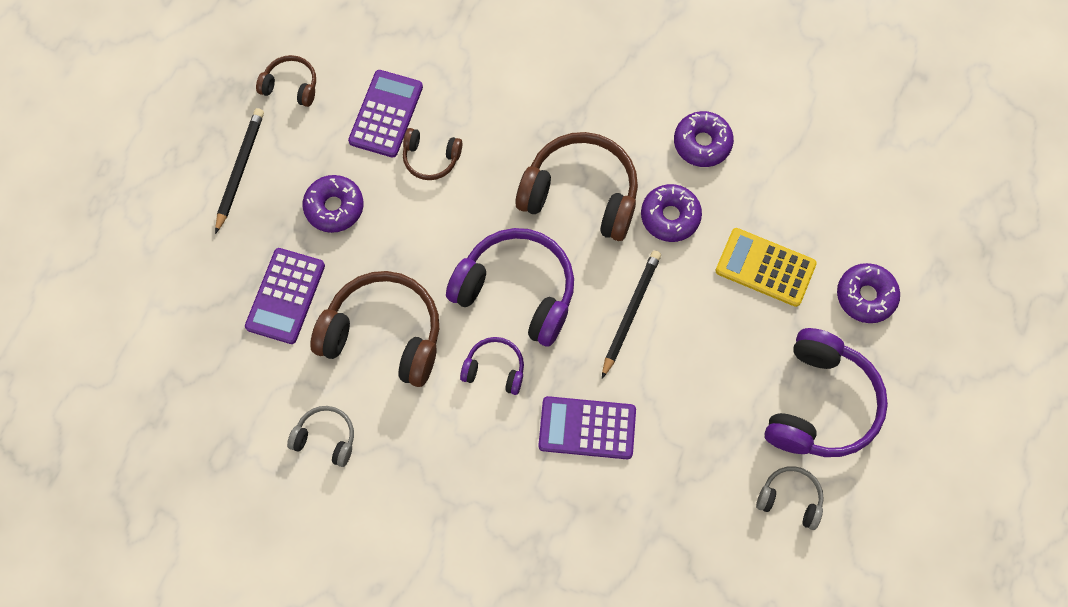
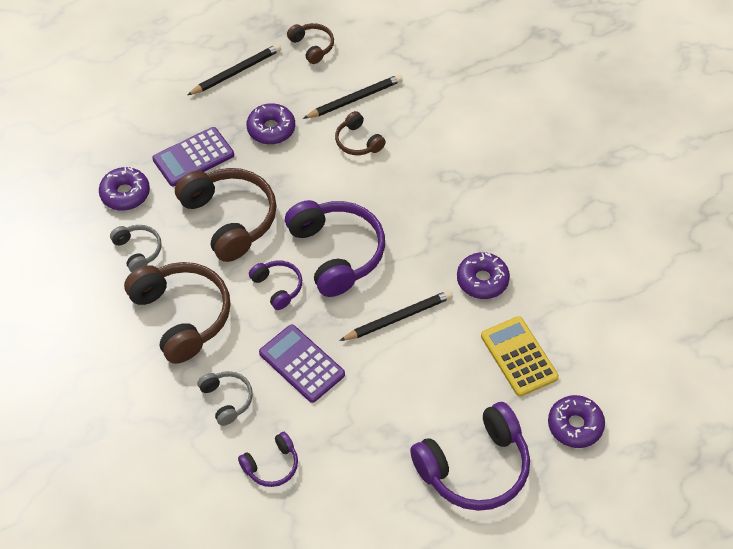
camera: 40 degrees right, 15 degrees down
purple calculator [348,70,423,158] -> black pencil [303,74,403,119]
brown headphones [515,132,638,241] -> brown headphones moved to [124,262,231,364]
purple donut [674,111,734,167] -> purple donut moved to [99,167,150,211]
grey headphones [756,466,824,530] -> grey headphones moved to [198,371,253,426]
none -> purple headphones [238,432,298,487]

